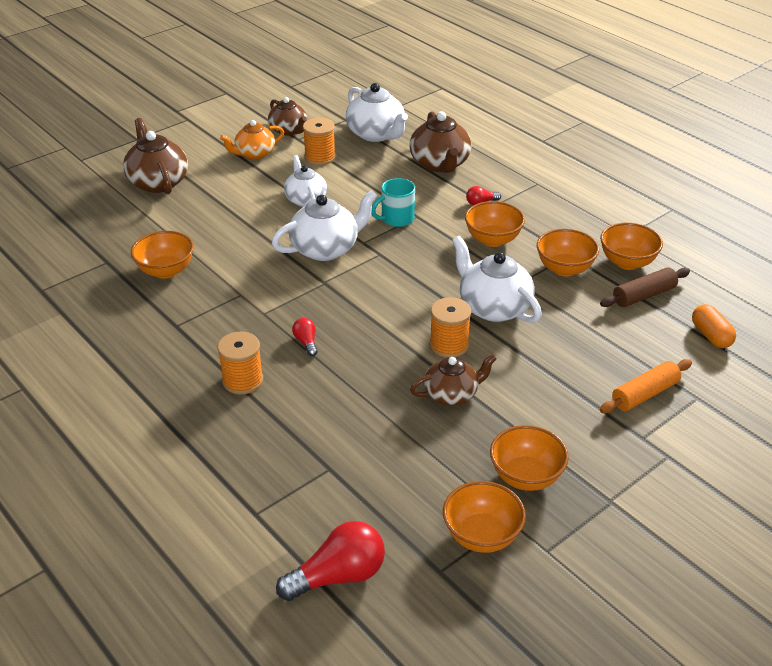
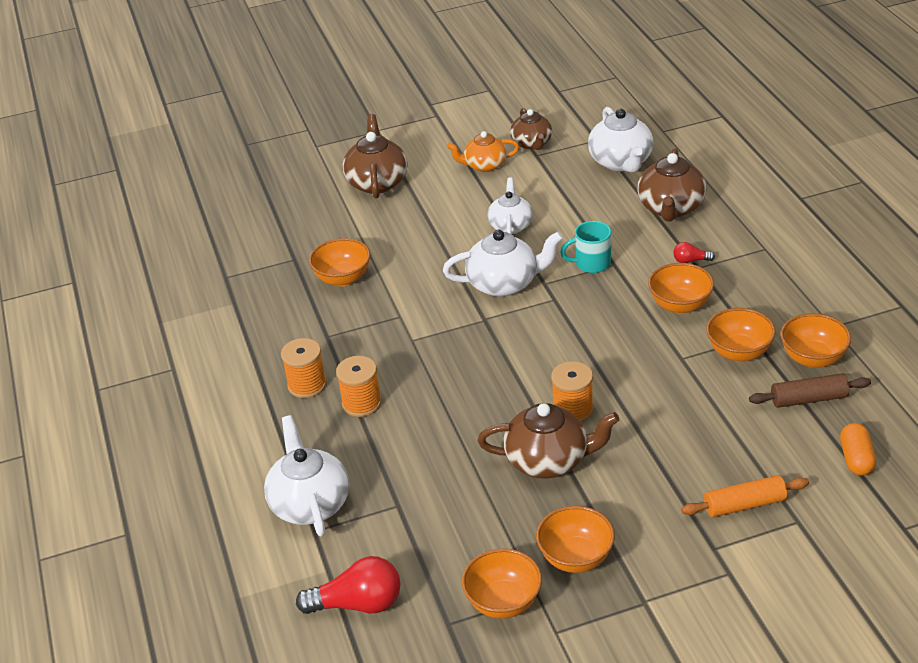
camera: 25 degrees right, 0 degrees up
red light bulb [292,318,318,356] -> none
orange spool [303,118,336,165] -> orange spool moved to [281,338,327,398]
brown teapot [410,354,497,406] -> brown teapot [478,403,619,479], size x1.51
white teapot [452,236,542,323] -> white teapot moved to [264,415,349,536]

